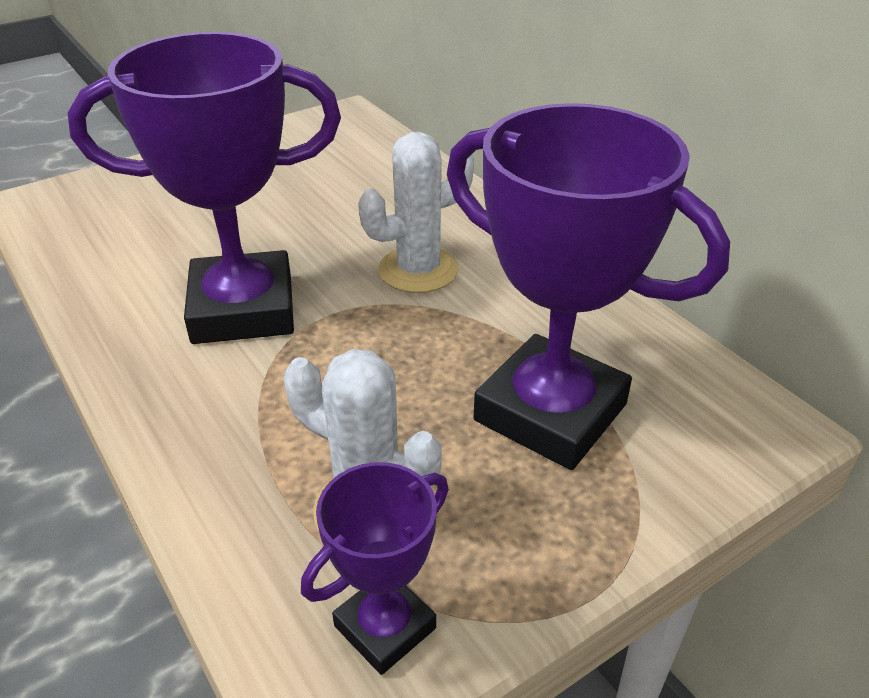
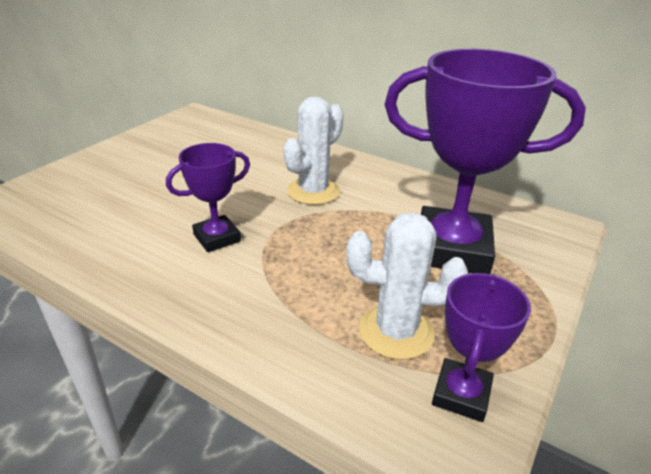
camera: 25 degrees left, 5 degrees down
purple trophy [68,32,341,344] -> purple trophy [166,143,250,252], size x0.51

